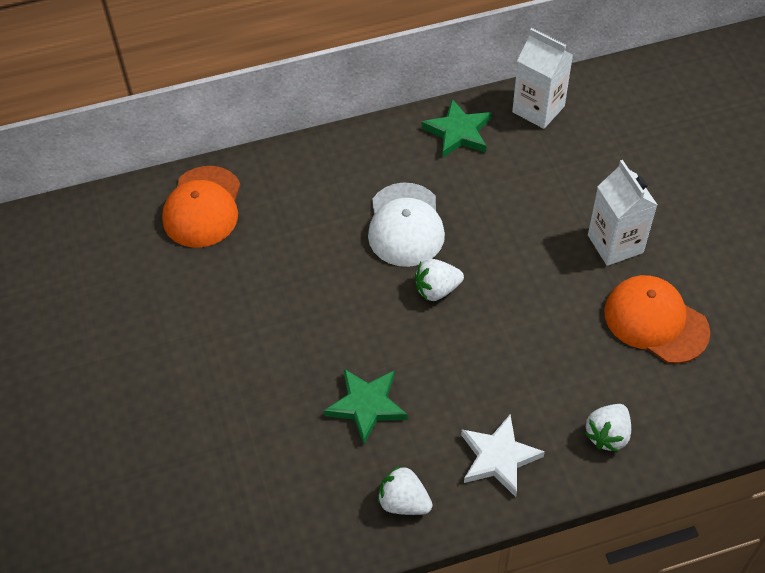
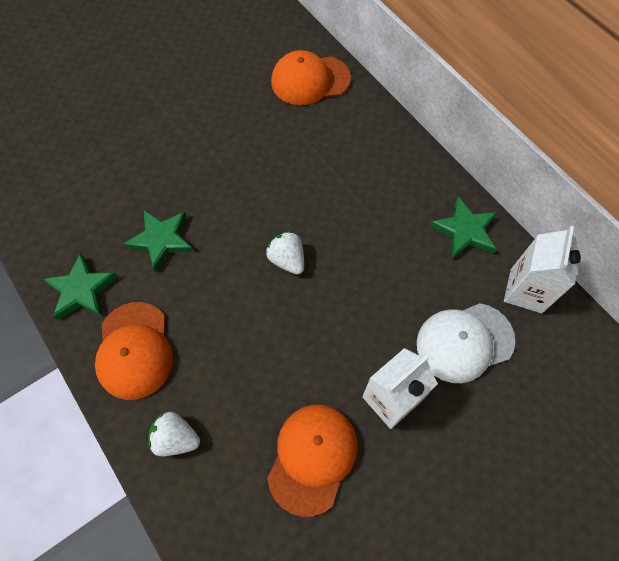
camera: 70 degrees right, 10 degrees up
white cap [368,183,445,267] -> white cap moved to [417,303,515,383]
white strawberry [377,465,433,515] -> green star [43,253,118,320]
white star [461,414,545,497] -> orange cap [95,302,173,400]

